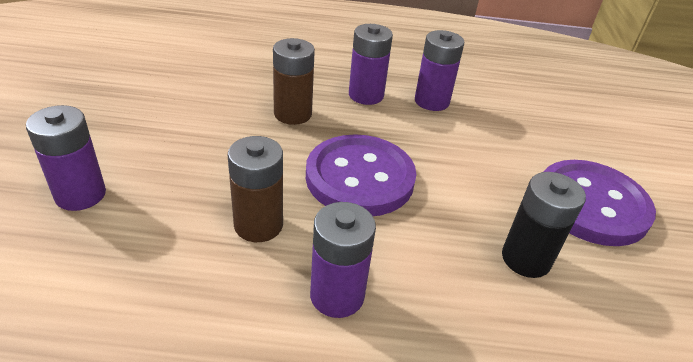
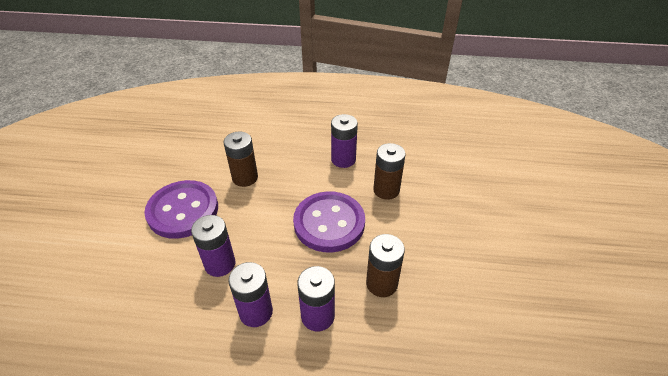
camera: 175 degrees left, 5 degrees up
purple battery [26,105,106,211] -> purple battery moved to [191,215,235,277]
black battery [502,172,586,278] -> brown battery [224,131,258,187]

